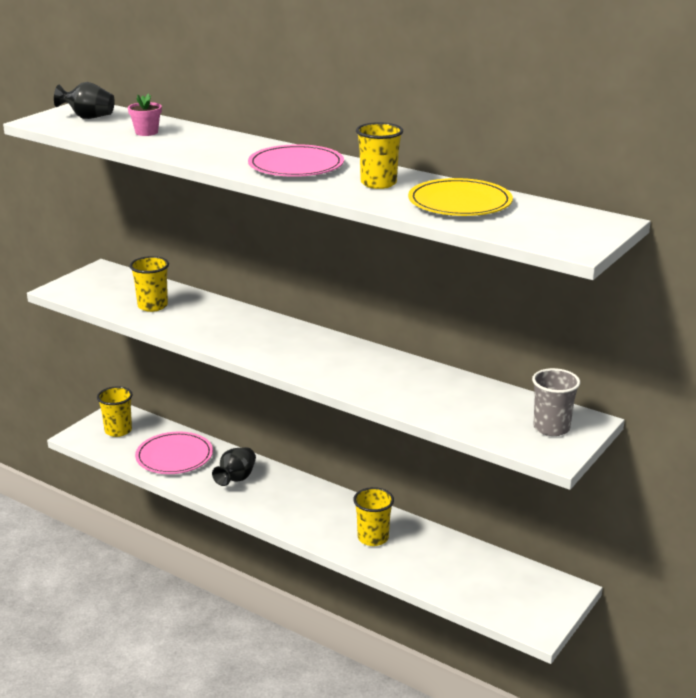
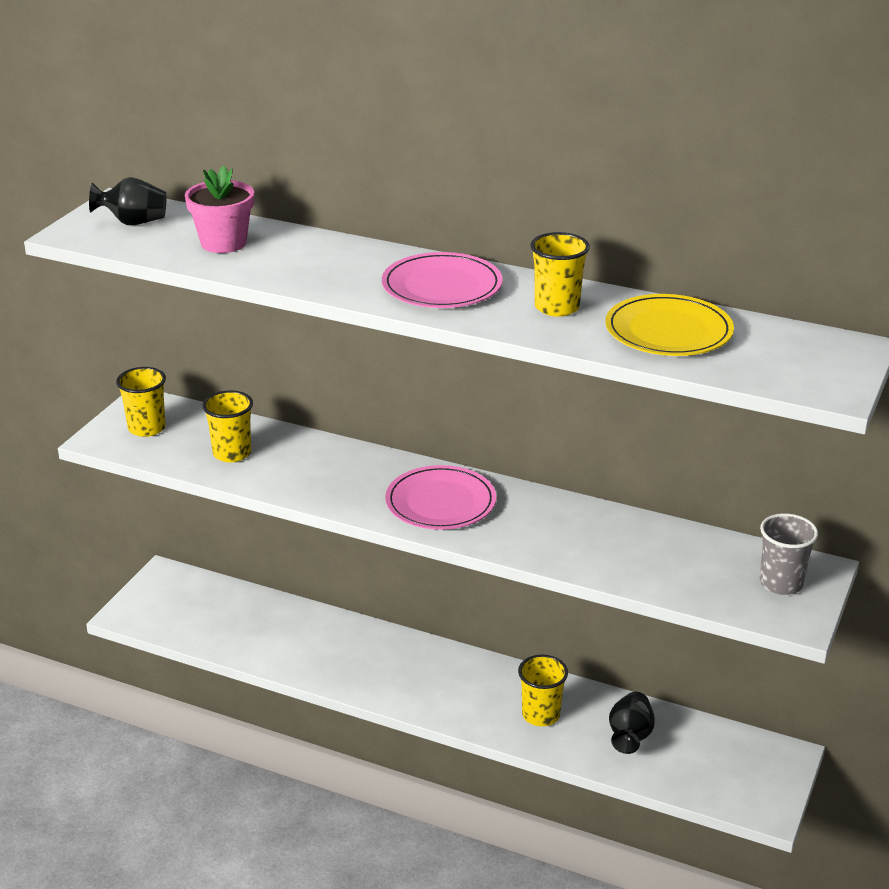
camera: 10 degrees left, 5 degrees up
yellow cup [97,386,133,437] -> yellow cup moved to [116,367,166,437]
pink flower pot [128,94,162,136] -> pink flower pot [185,165,254,253], size x1.57
pink plate [135,431,213,474] -> pink plate moved to [385,465,496,530]
black vase [212,447,256,486] -> black vase moved to [609,692,655,754]

